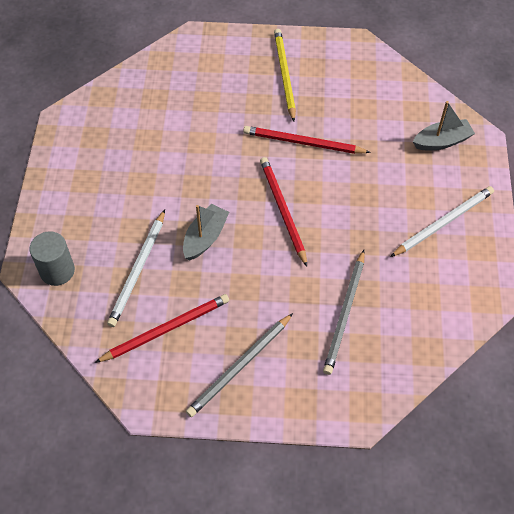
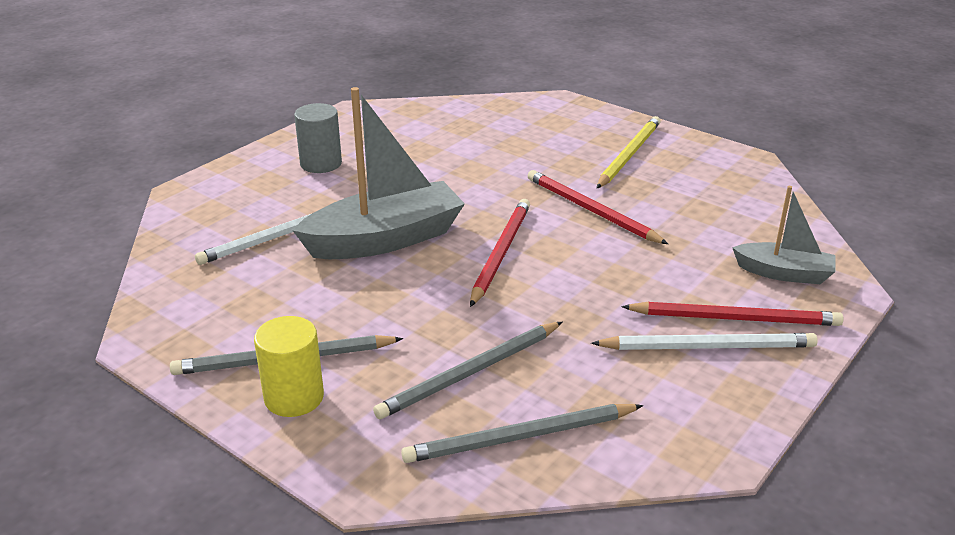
camera: 35 degrees right, 25 degrees down
grey cylinder [30,231,75,286] -> grey cylinder moved to [294,103,342,173]
red pencil [95,294,229,363] -> red pencil moved to [621,302,844,326]
grey boat [183,204,229,260] -> grey boat [293,87,465,259], size x1.79
none -> yellow cylinder [254,316,324,417]
none -> grey pencil [401,404,643,463]

